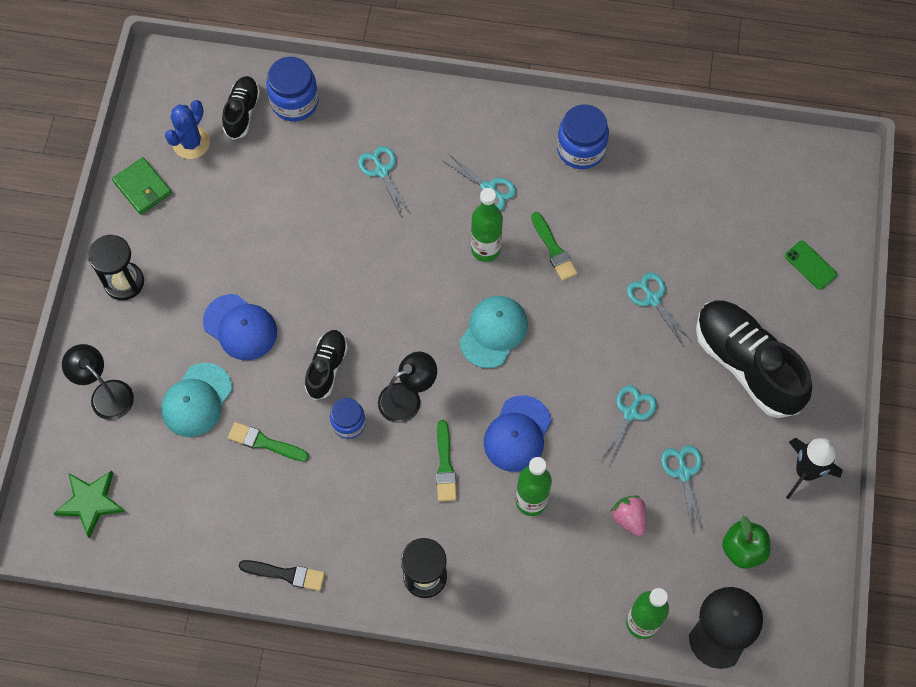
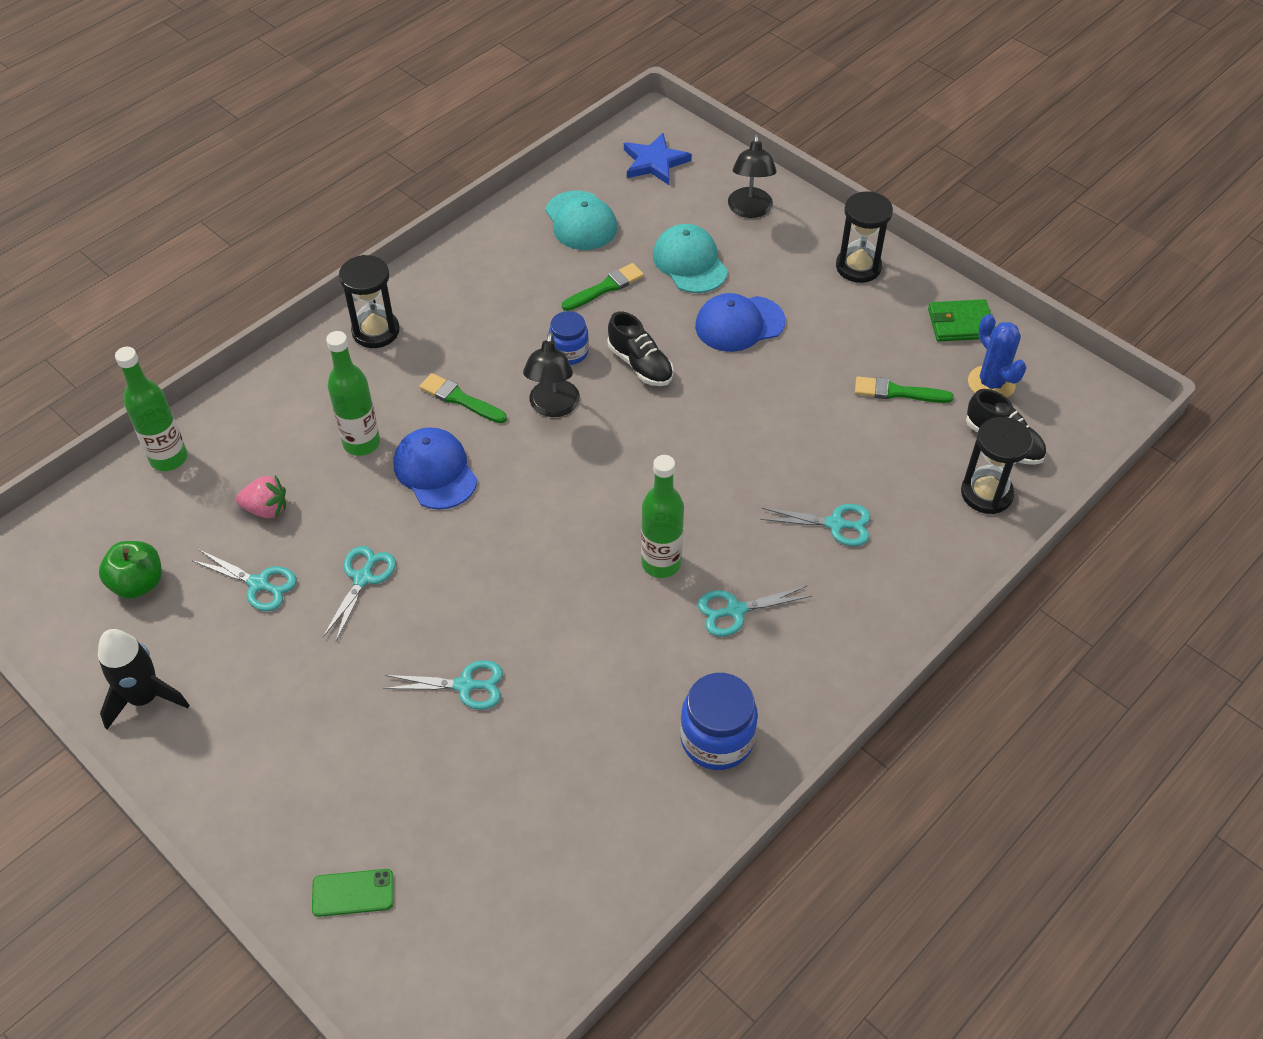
camera: 125 degrees right, 15 degrees down
green star [53,471,125,538] -> blue star [624,133,692,185]
black lamp [62,344,134,420] -> black lamp turned 105 degrees clockwise [728,134,777,218]
black brush [239,560,325,591] -> none
blue jar [266,57,319,122] -> black hourglass [961,417,1033,514]
turquoise cap [460,296,528,368] -> turquoise cap moved to [545,191,617,250]
green brush [531,212,578,281] -> green brush moved to [855,376,954,403]
turquoise scissors [600,385,657,465] -> turquoise scissors turned 135 degrees counterclockwise [323,546,396,641]
black cap [689,587,763,669] -> none
black shoe [696,300,812,418] -> none

